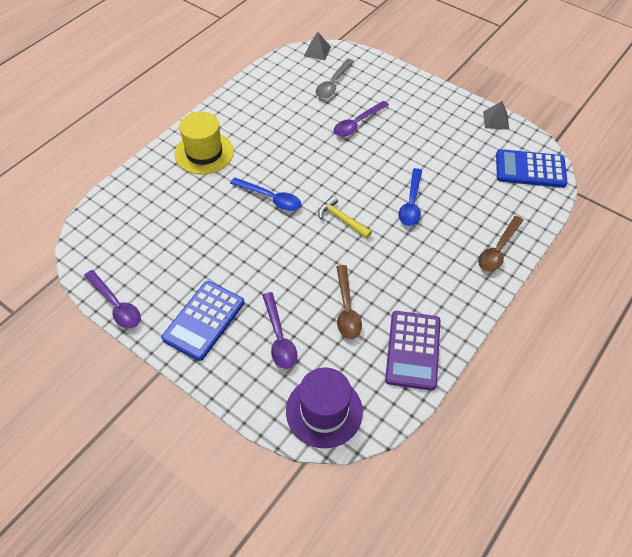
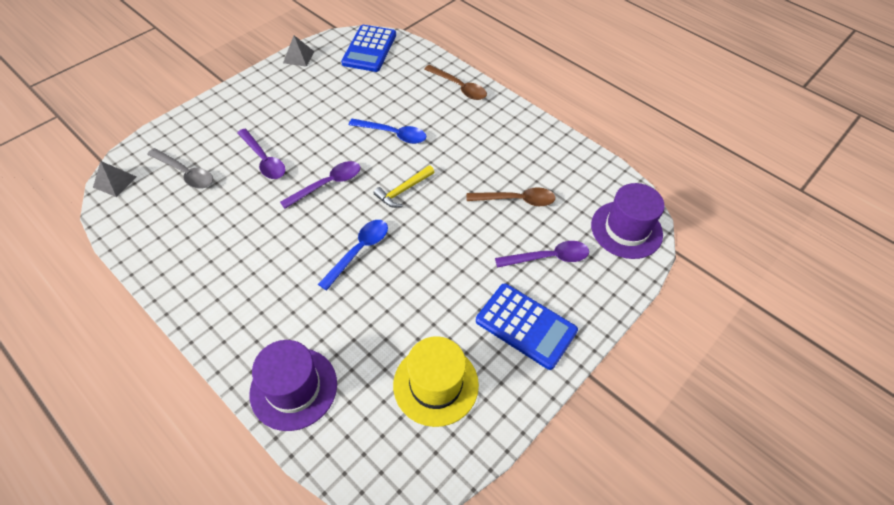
camera: 85 degrees left, 0 degrees up
purple spoon [84,270,141,328] -> purple spoon moved to [280,161,360,209]
yellow hat [174,112,234,175] -> yellow hat moved to [393,336,479,427]
purple calculator [385,311,441,391] -> none
none -> purple hat [250,340,337,431]

